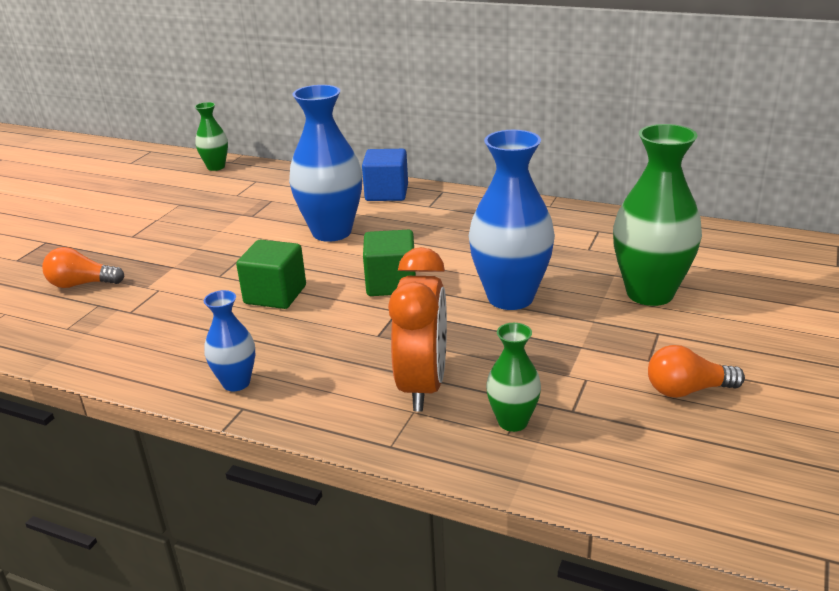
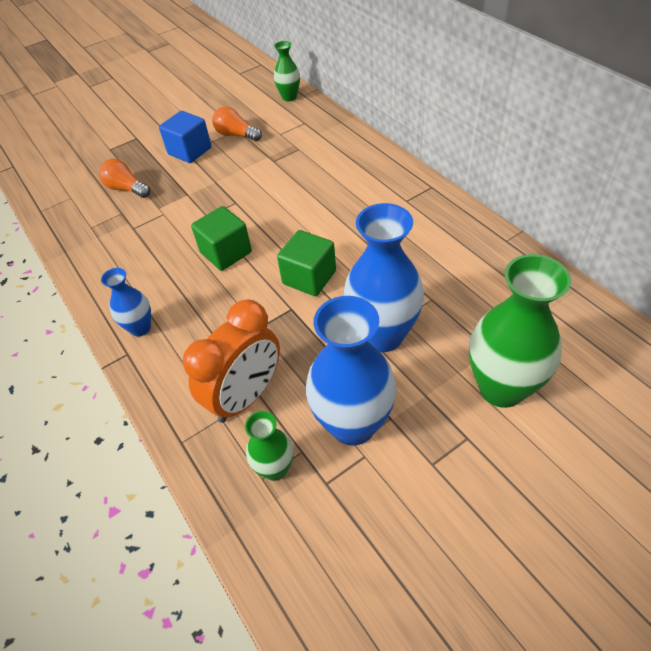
camera: 35 degrees right, 20 degrees up
blue vase [289,85,362,242] -> blue vase moved to [306,296,397,445]
blue cube [362,149,408,201] -> blue cube moved to [159,111,211,163]
orange light bulb [648,345,745,398] -> orange light bulb moved to [212,107,262,141]

